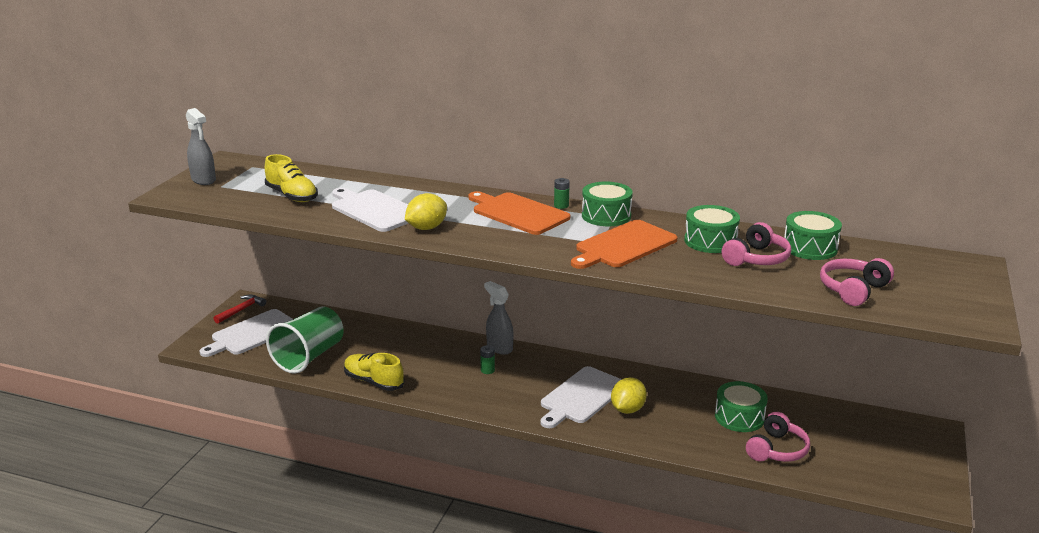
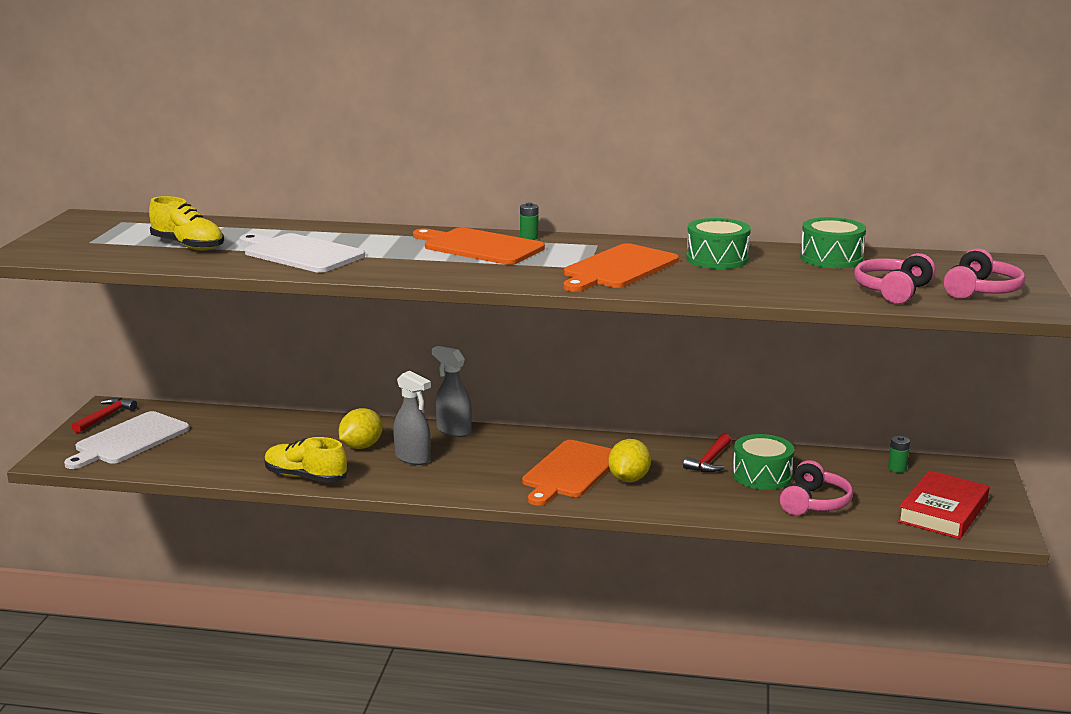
camera: 10 degrees left, 5 degrees down
grey spray bottle [186,108,216,185] -> grey spray bottle moved to [393,371,431,465]
green cup [266,307,344,374] -> none
yellow lemon [405,193,447,230] -> yellow lemon moved to [339,408,383,449]
green battery [480,345,495,374] -> green battery moved to [888,436,910,473]
white cutting board [541,366,621,428] -> orange cutting board [522,440,612,506]
green drum [582,182,633,226] -> none
pink headphones [722,222,791,266] -> pink headphones moved to [944,248,1025,299]
none -> red hammer [683,433,731,472]
none -> red book [897,470,989,539]

